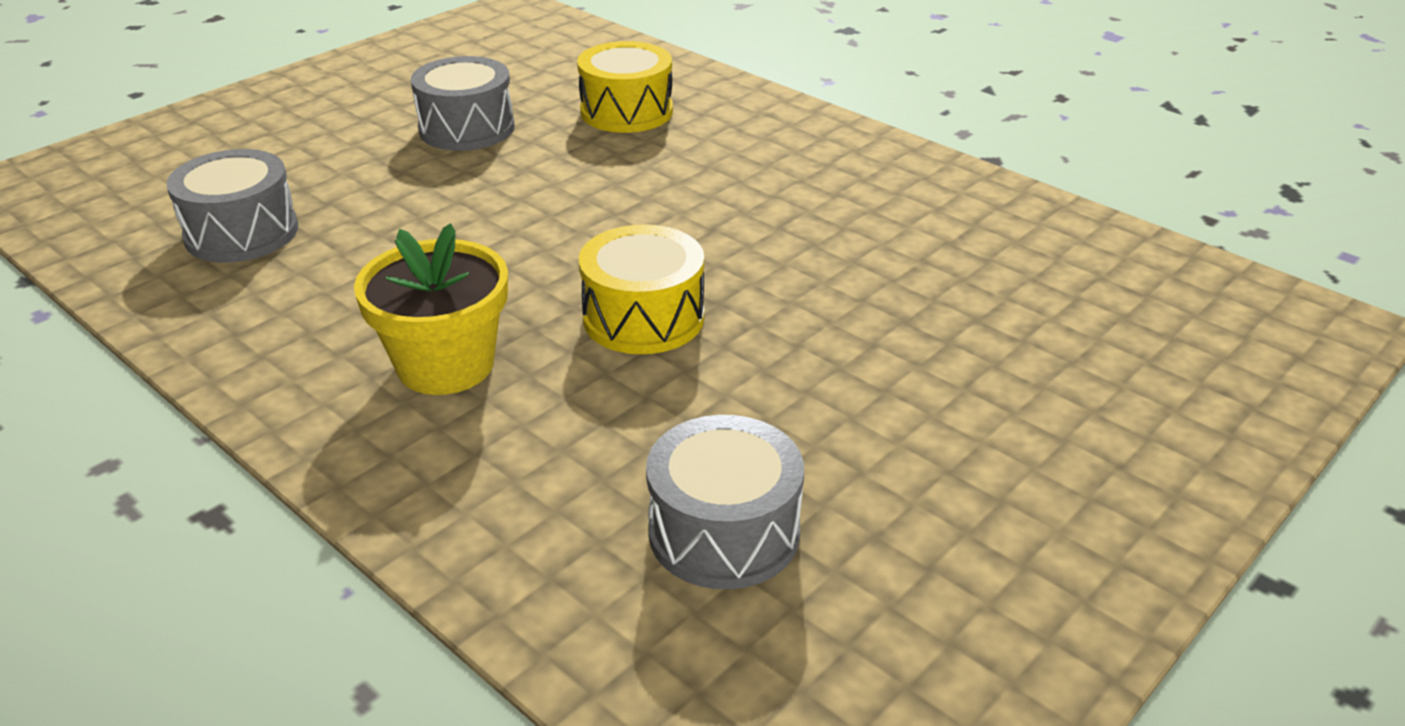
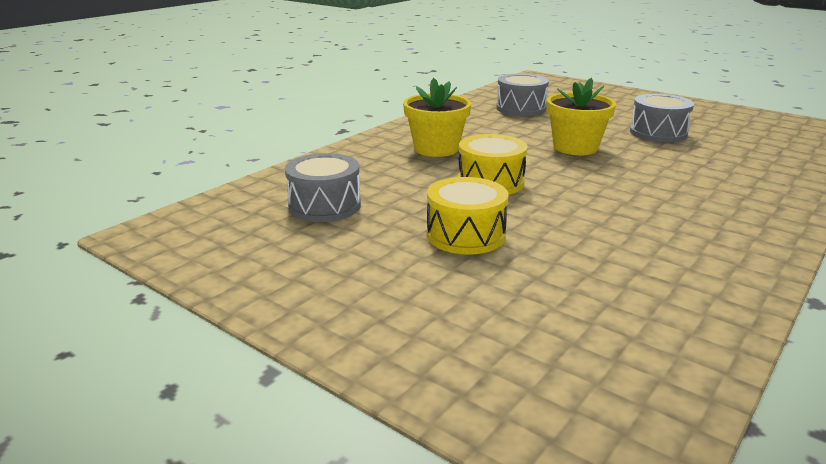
camera: 85 degrees right, 10 degrees down
yellow drum [577,41,673,133] -> yellow drum moved to [427,177,508,255]
none -> yellow flower pot [547,78,616,155]

